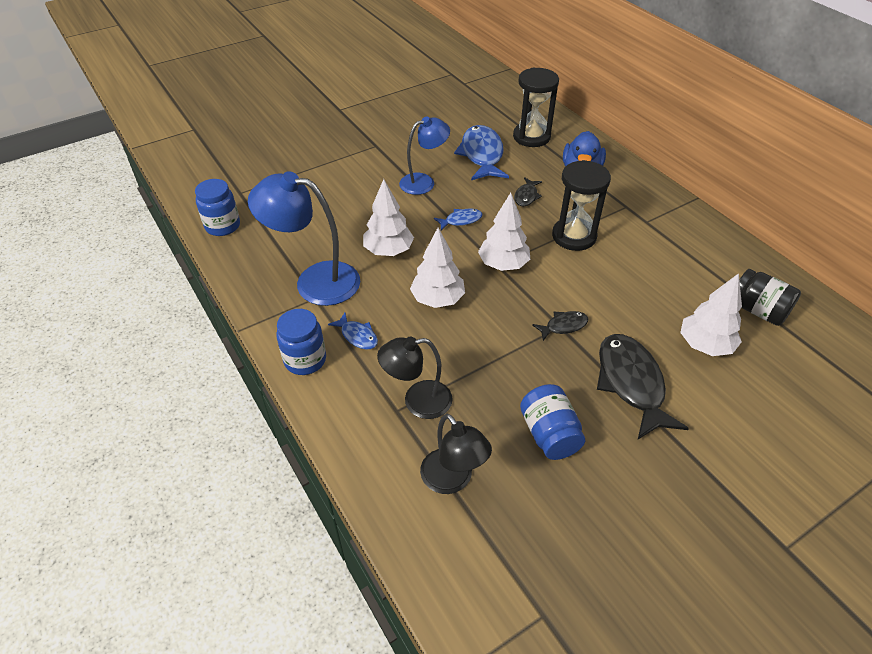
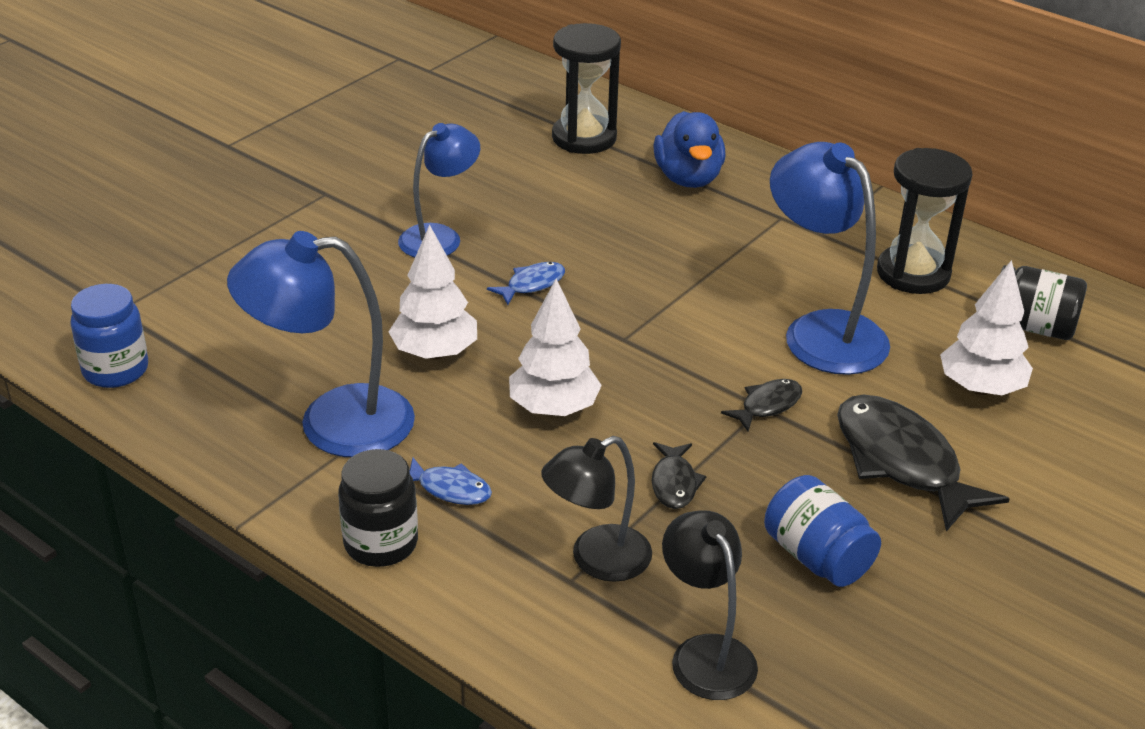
camera: 20 degrees left, 10 degrees down
blue jar [276,309,326,375] -> black jar [338,449,418,567]
black lamp [420,413,492,494] -> black lamp turned 150 degrees counterclockwise [662,510,758,700]
blue fish [454,125,509,180] -> none
white tree [478,193,530,271] -> none
black fish [514,177,542,206] -> black fish moved to [652,442,707,509]
black hourglass [552,160,611,251] -> black hourglass moved to [877,148,973,294]
none -> blue lamp [770,142,890,375]

